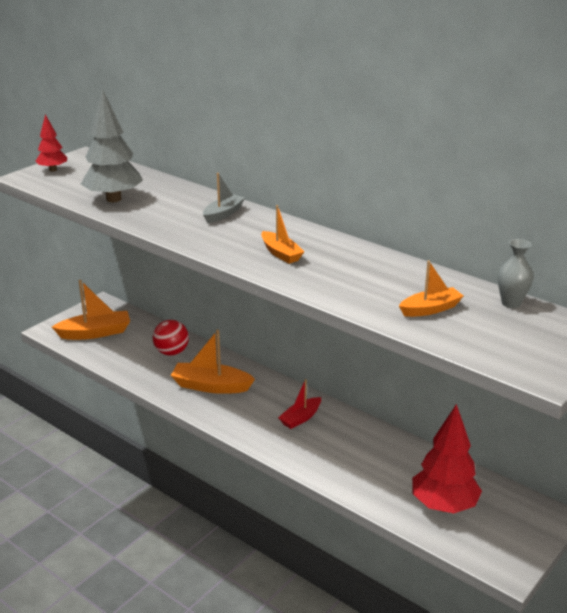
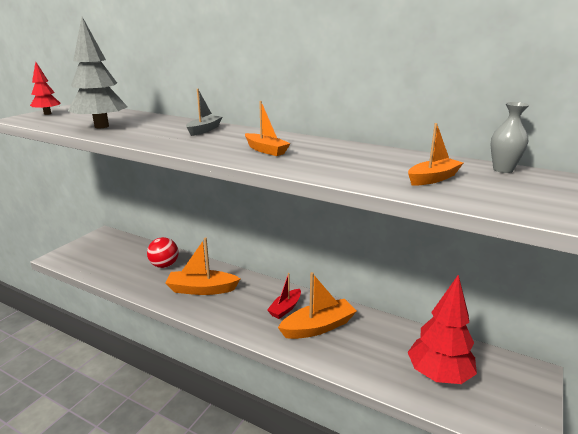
camera: 10 degrees left, 5 degrees down
orange boat [52,280,130,340] -> orange boat moved to [278,272,357,339]

